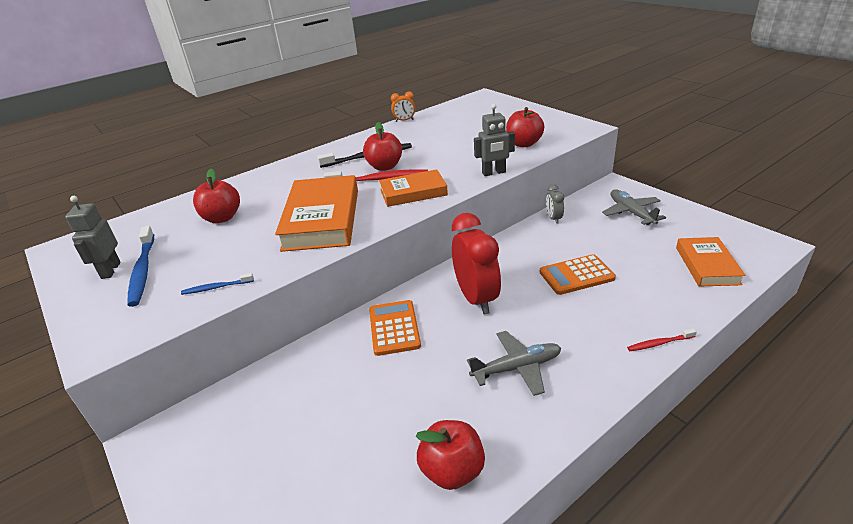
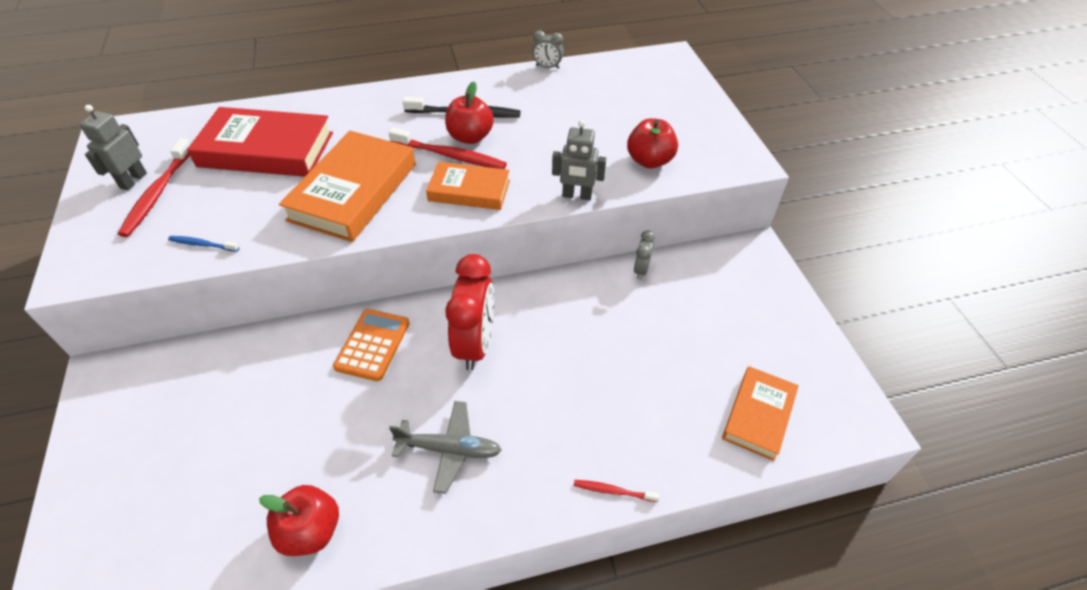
camera: 20 degrees right, 15 degrees up
blue toothbrush [127,226,154,307] -> red toothbrush [118,138,191,237]
red apple [193,169,240,223] -> red book [187,107,333,177]
orange clock [391,91,415,122] -> grey clock [532,30,564,69]
orange calculator [539,254,616,295] -> none
grey plane [602,189,666,225] -> none

